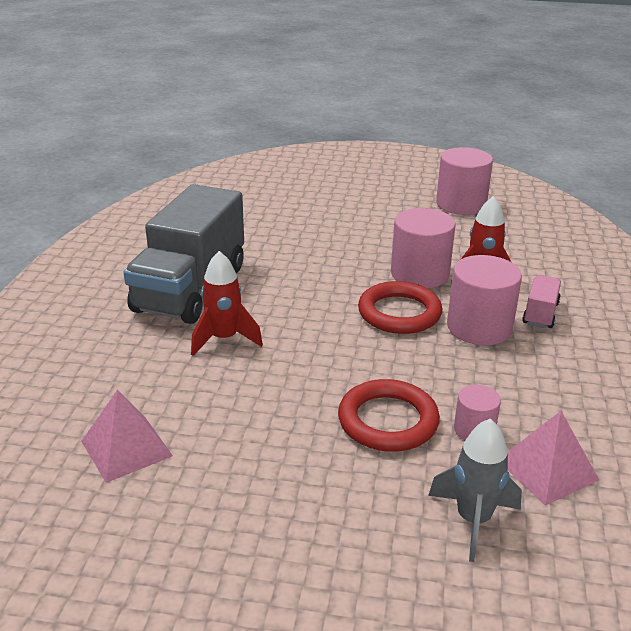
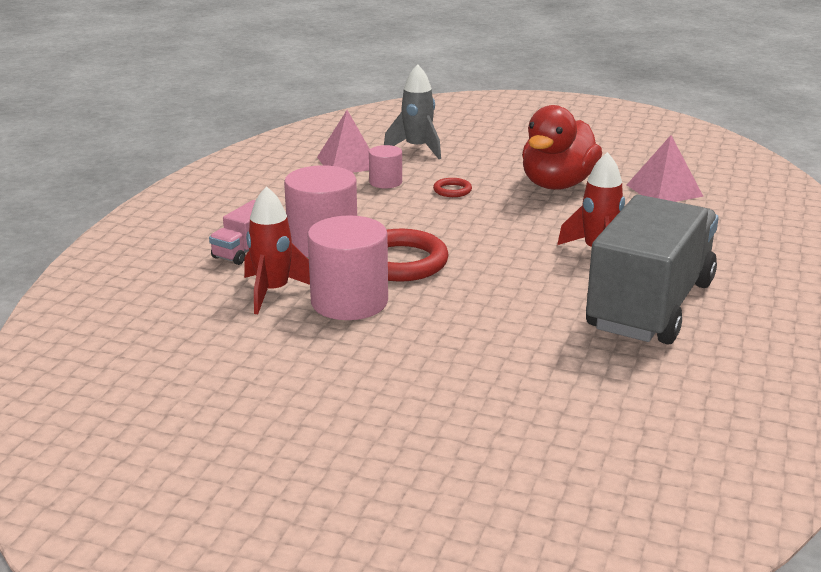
camera: 170 degrees left, 5 degrees down
red ring [338,379,440,452] -> red ring [433,178,472,197], size x0.47
pink cylinder [436,147,493,215] -> none
none -> red duck [522,105,602,190]

